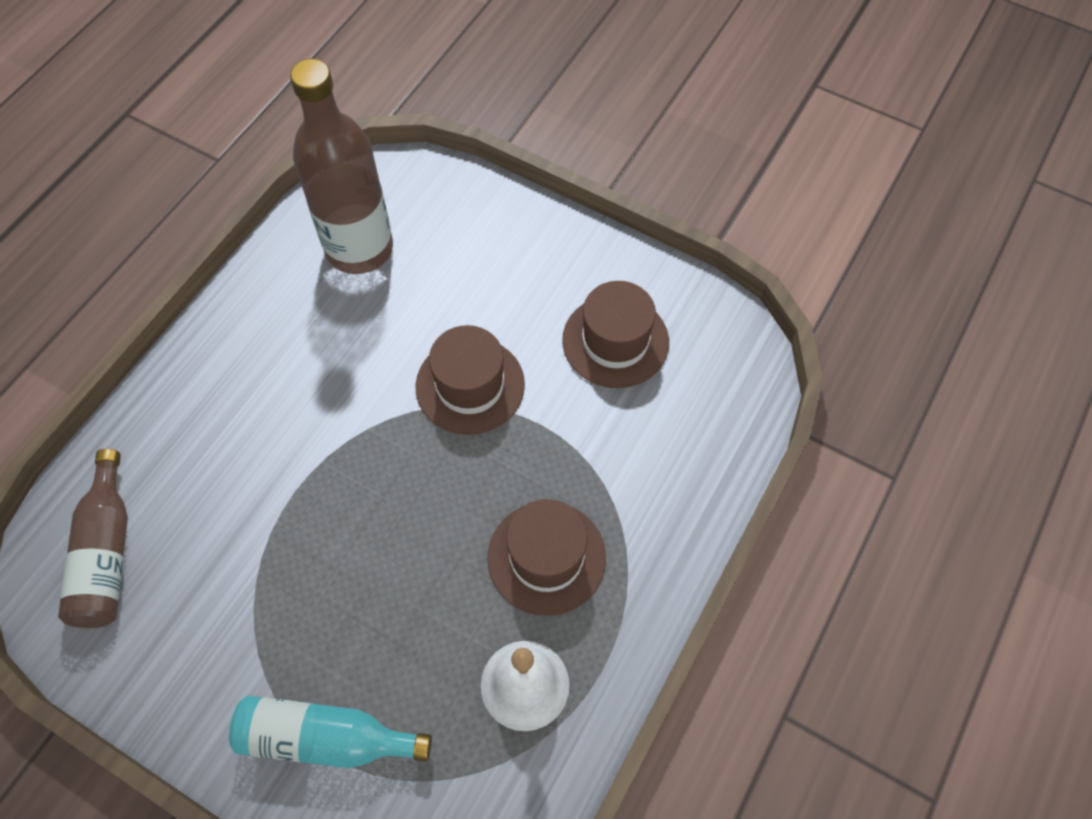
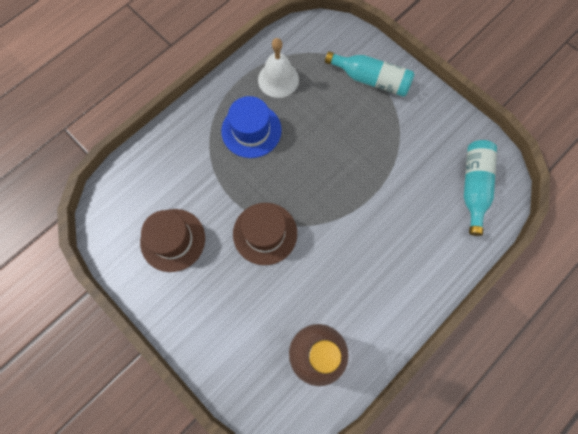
camera: 165 degrees left, 10 degrees up
brown bottle [58,449,128,628] -> turquoise bottle [464,140,497,236]
brown hat [488,499,606,616] -> blue hat [221,96,282,158]

